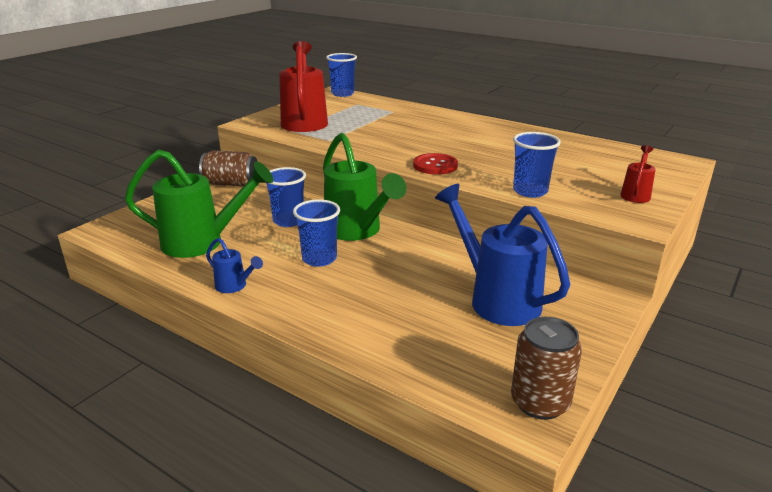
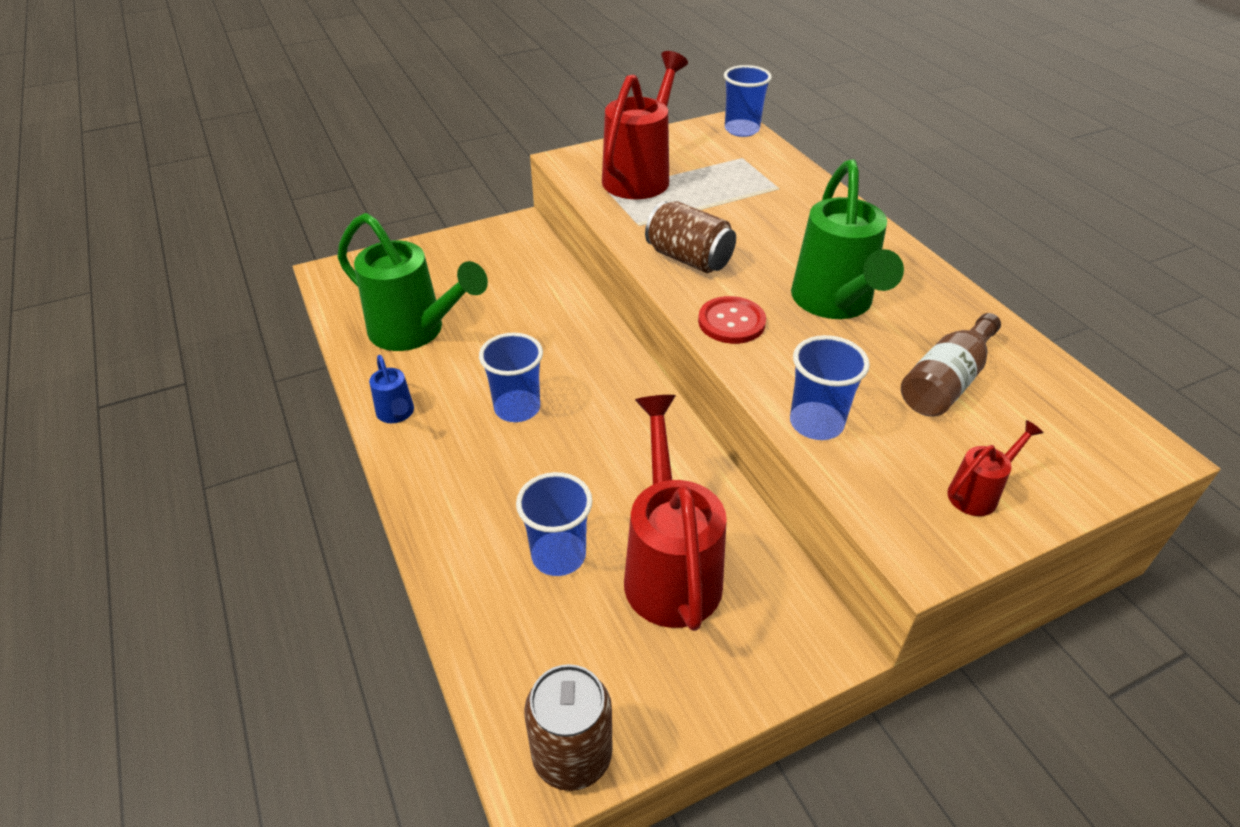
camera: 30 degrees right, 15 degrees up
brown can [199,150,258,187] -> brown can moved to [645,201,736,273]
blue cup [266,167,306,227] -> blue cup moved to [516,472,593,576]
green watering can [323,133,406,241] -> green watering can moved to [791,159,904,319]
blue watering can [435,184,570,326] -> red watering can [624,395,727,631]
none -> brown bottle [901,313,1001,417]

